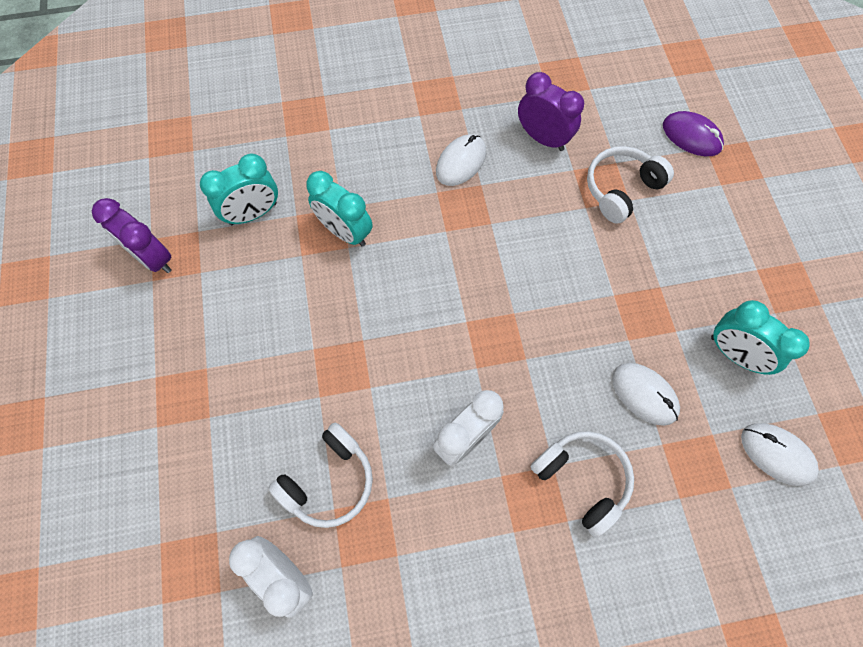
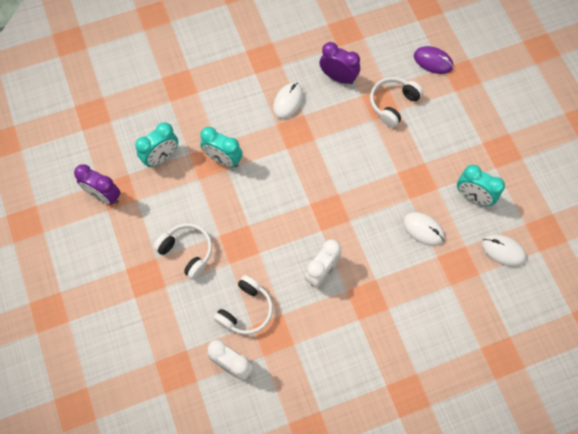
camera: 10 degrees left, 0 degrees up
white headphones [530,431,634,538] -> white headphones moved to [153,223,212,280]

